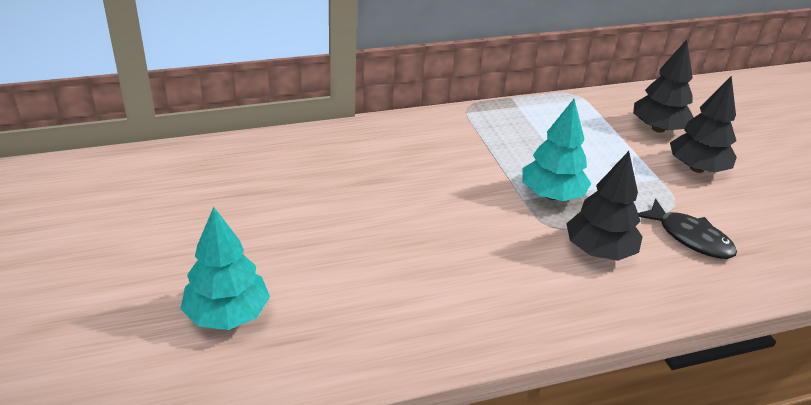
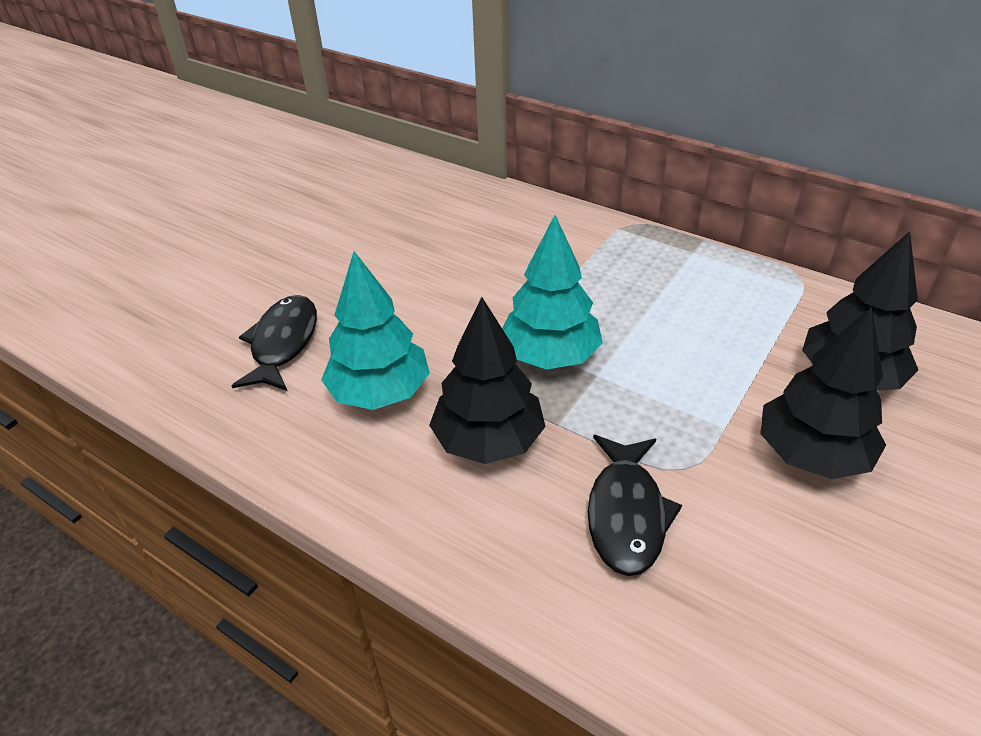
camera: 55 degrees right, 5 degrees up
turquoise tree [180,207,270,330] -> turquoise tree moved to [321,251,430,410]
none -> black fish [232,295,317,391]

